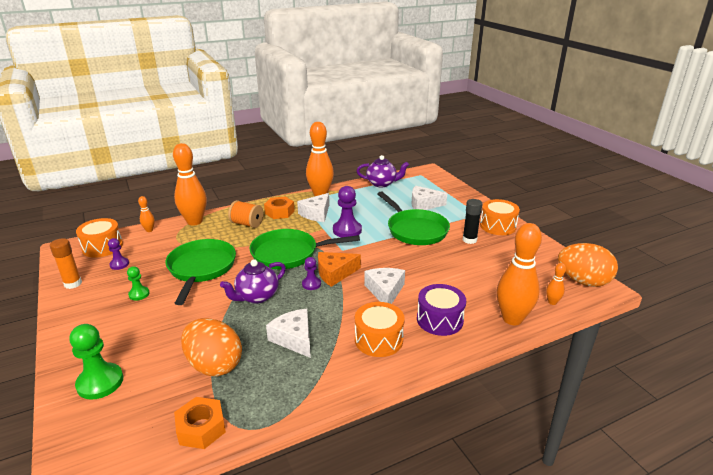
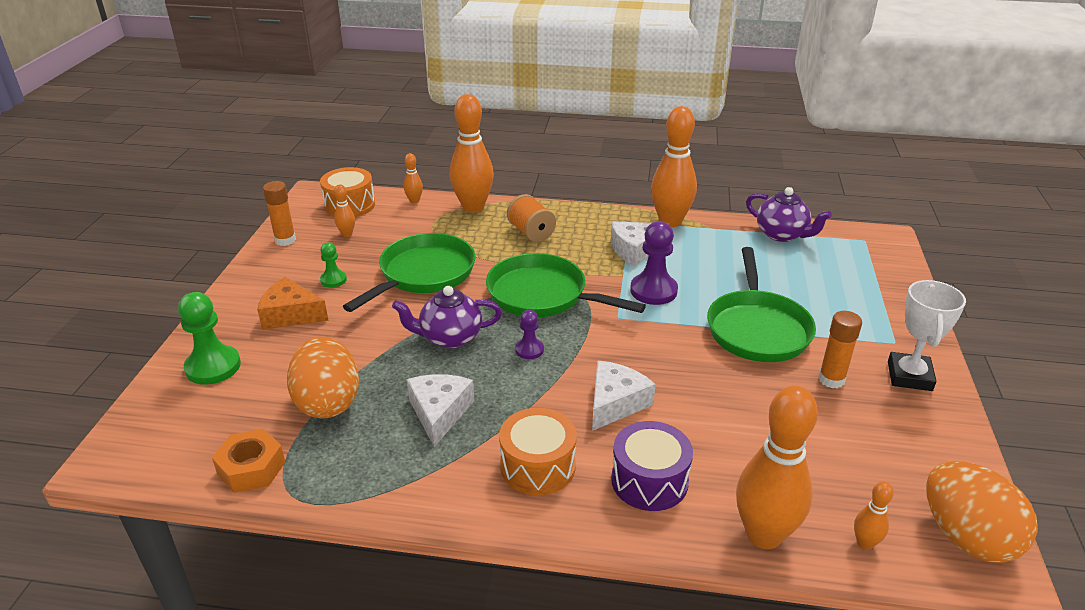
camera: 35 degrees right, 5 degrees up
purple pawn [108,238,129,270] -> orange bowling pin [334,184,355,237]
orange nut [264,197,295,219] -> none
orange cheese [318,252,361,287] -> orange cheese moved to [257,277,329,330]
white cheese [412,186,447,210] -> none
black glue stick [463,199,482,244] -> orange glue stick [818,311,862,388]
orange drum [480,199,520,235] -> white trophy [888,280,966,391]

